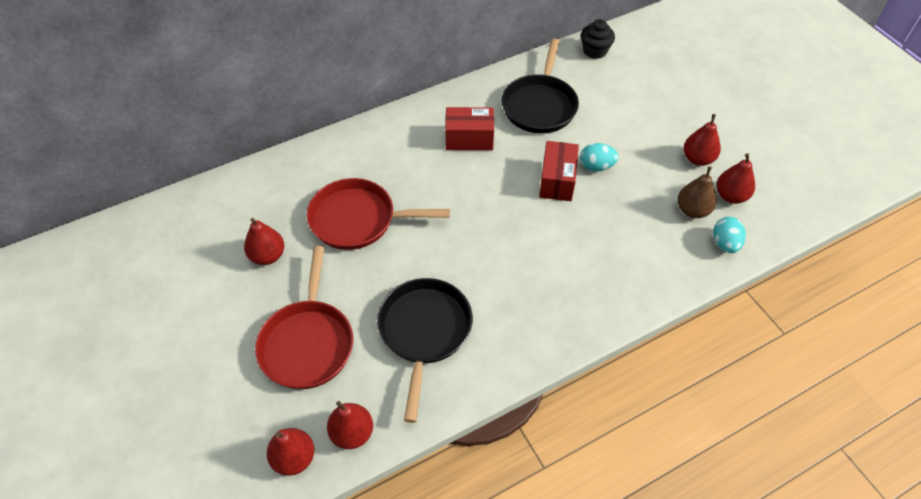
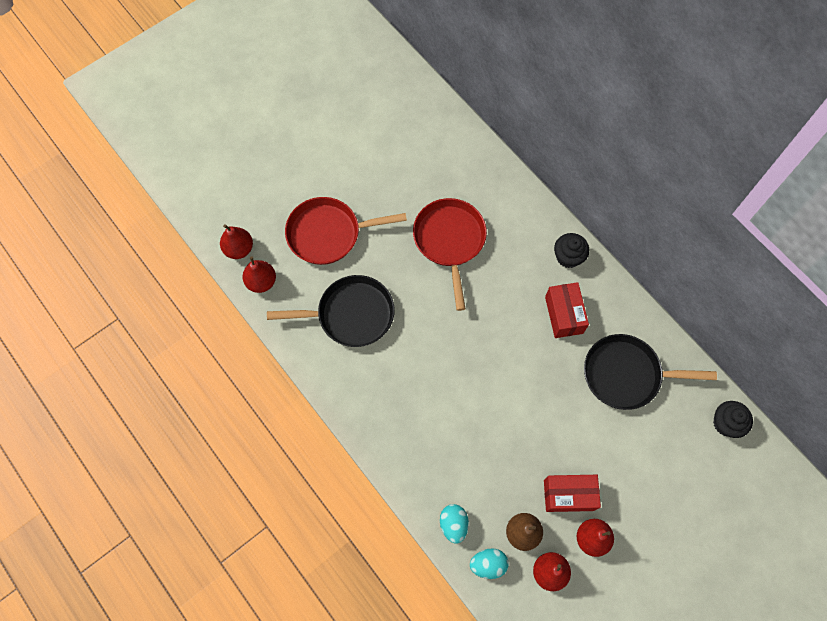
camera: 80 degrees right, 15 degrees up
red pear [244,218,284,265] -> none
red box [539,141,579,201] -> red box moved to [544,475,601,512]
turquoise egg [580,143,619,172] -> turquoise egg moved to [440,504,469,544]
none -> black cupcake [554,233,589,268]

